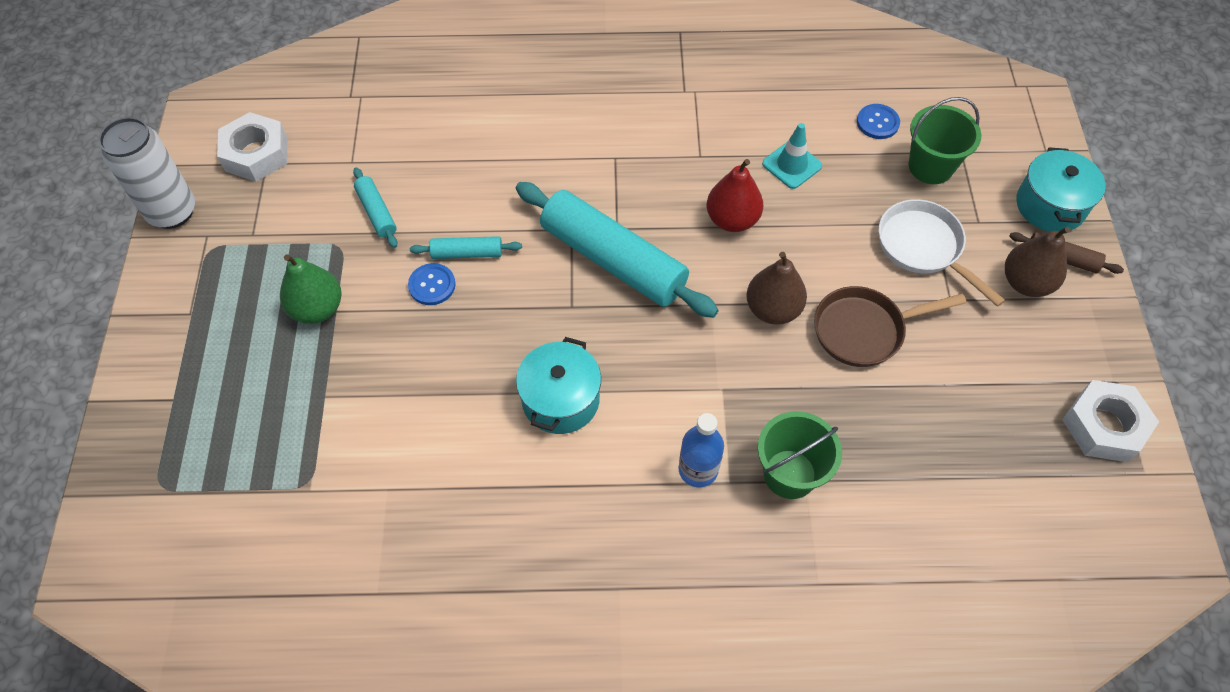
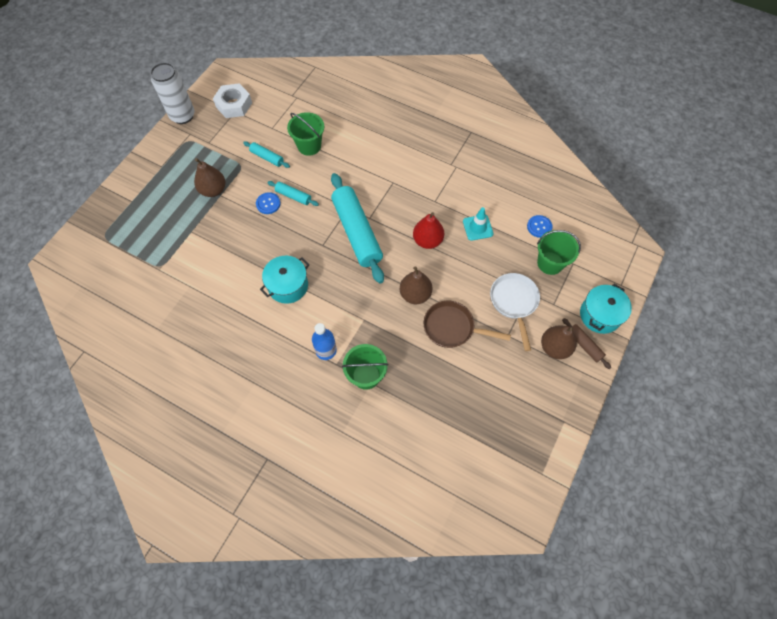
camera: 30 degrees right, 5 degrees up
green pear [280,255,342,324] -> brown pear [194,158,225,197]
turquoise rolling pin [353,167,397,248] -> turquoise rolling pin turned 60 degrees counterclockwise [243,141,290,168]
white nut [1063,380,1159,462] -> none
none -> green bucket [287,112,324,156]

